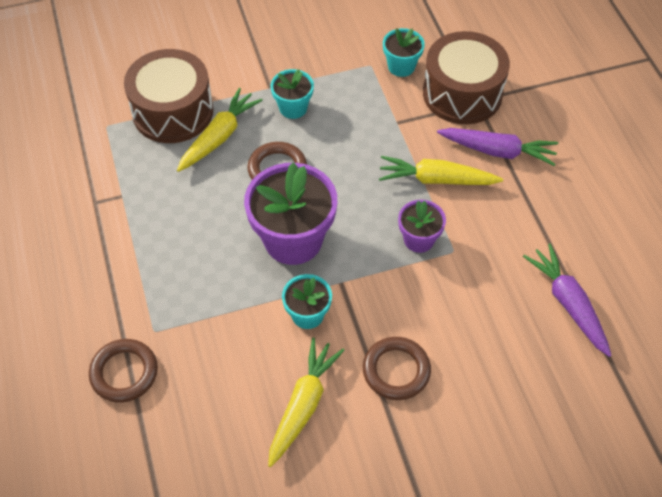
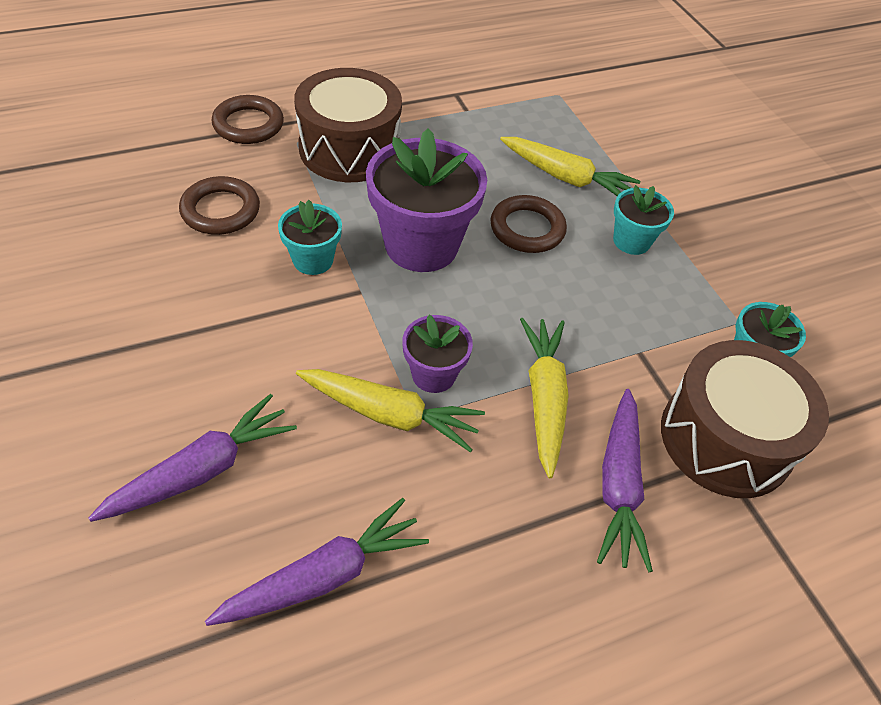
camera: 80 degrees right, 5 degrees down
brown drum [124,49,213,143] -> brown drum moved to [294,68,402,182]
yellow carrot [268,338,345,467] -> yellow carrot moved to [296,369,485,452]
brown ring [363,337,431,400] -> brown ring moved to [179,176,260,235]
none -> purple carrot [88,394,297,522]

